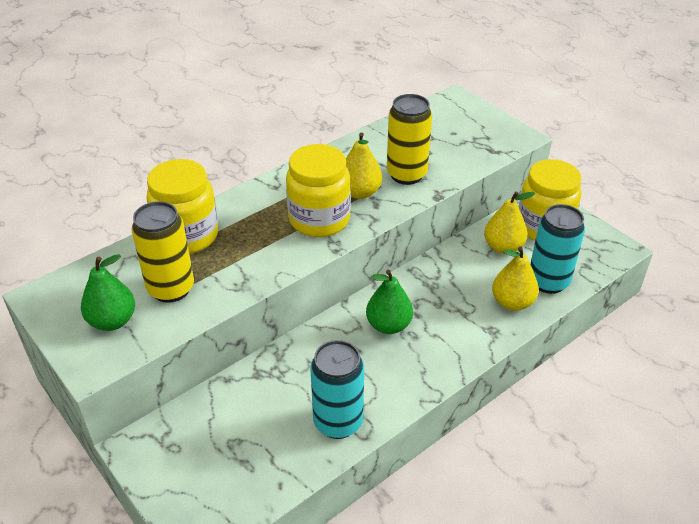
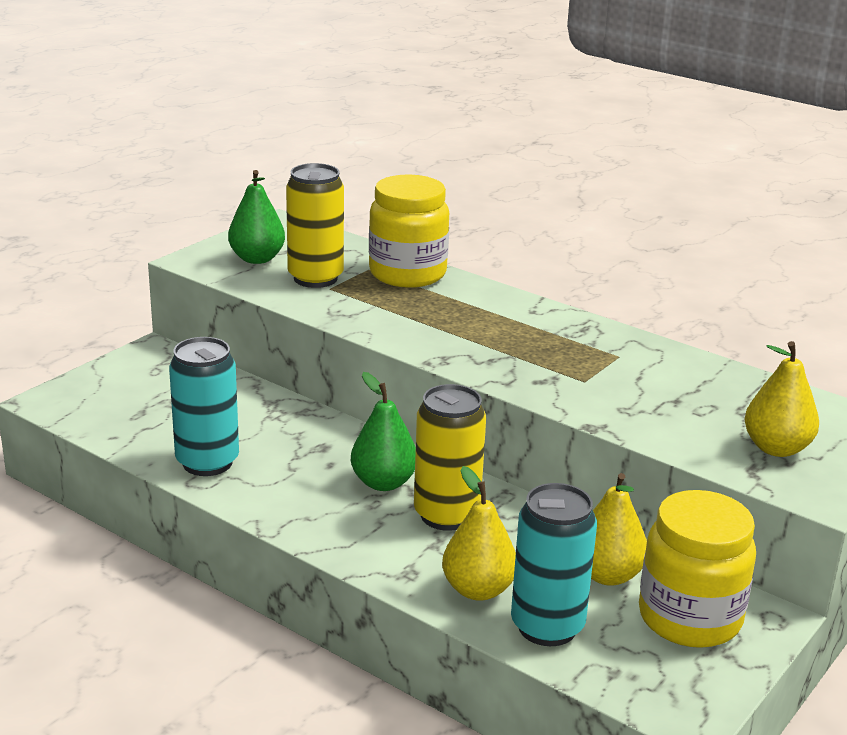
camera: 75 degrees right, 15 degrees down
yellow jar [286,144,351,237] -> none
yellow pear [346,133,382,199] -> yellow pear moved to [744,341,819,457]
yellow can [387,94,432,185] -> yellow can moved to [414,384,486,531]

